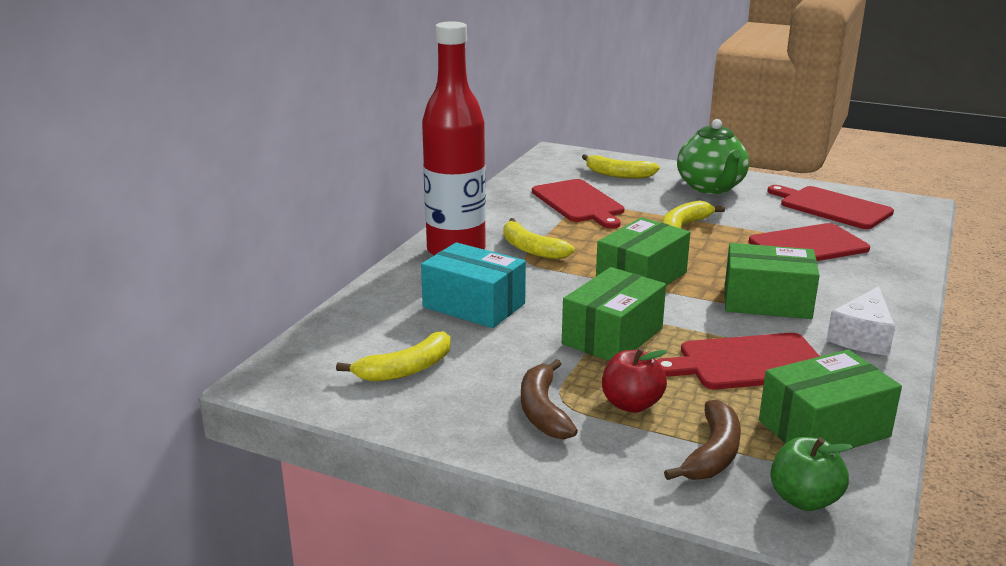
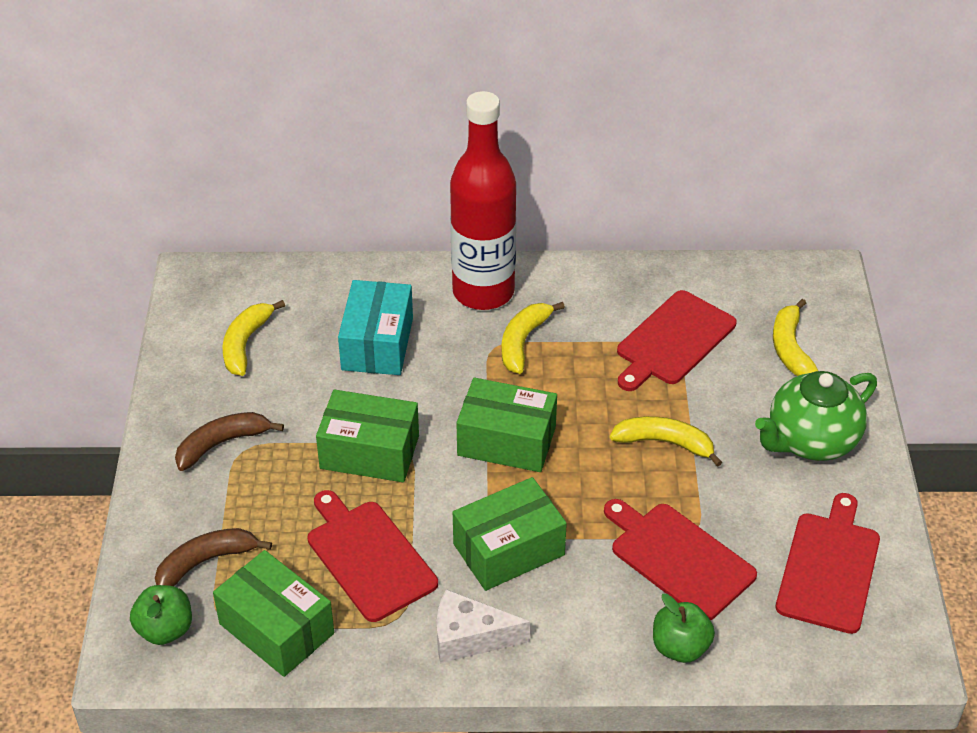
camera: 65 degrees right, 20 degrees up
yellow banana [336,331,451,382] -> yellow banana turned 75 degrees clockwise [222,300,285,376]
red apple [602,347,667,413] -> none
brown banana [664,400,741,480] -> brown banana turned 150 degrees clockwise [155,528,272,586]
green box [725,243,820,319] -> green box turned 75 degrees clockwise [453,477,567,591]
none -> green apple [653,594,715,663]

